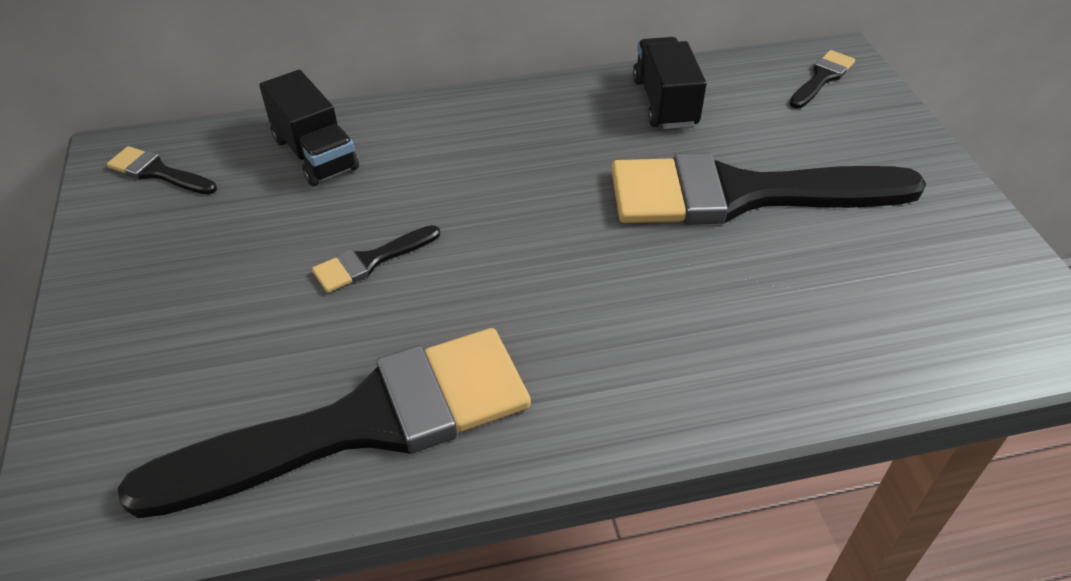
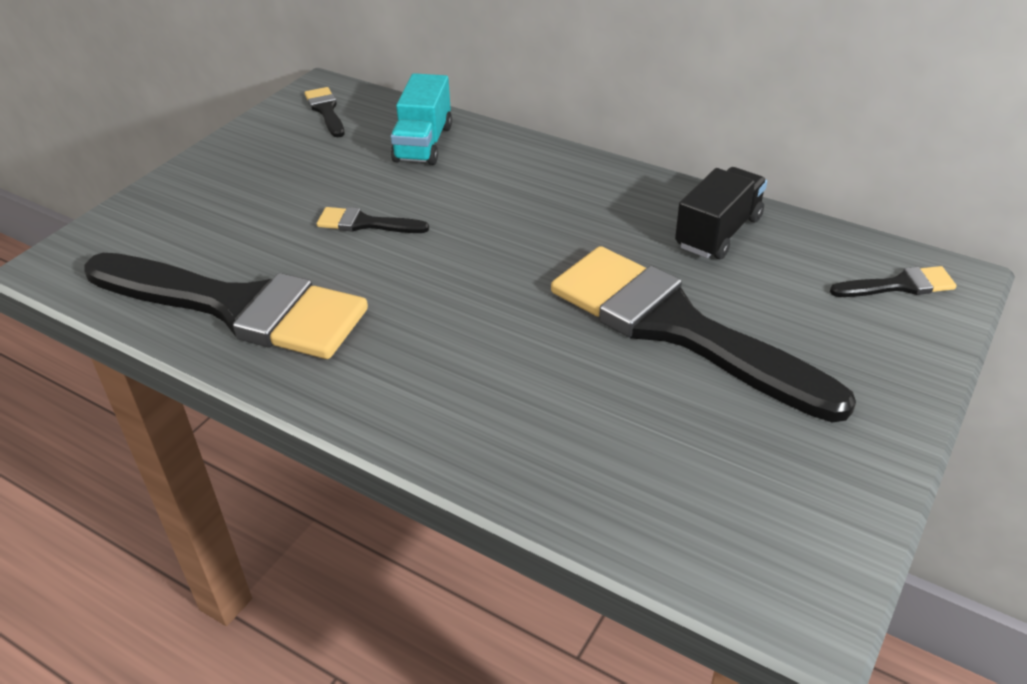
camera: 45 degrees right, 5 degrees down
black truck [259,70,359,186] -> turquoise truck [391,73,452,165]

